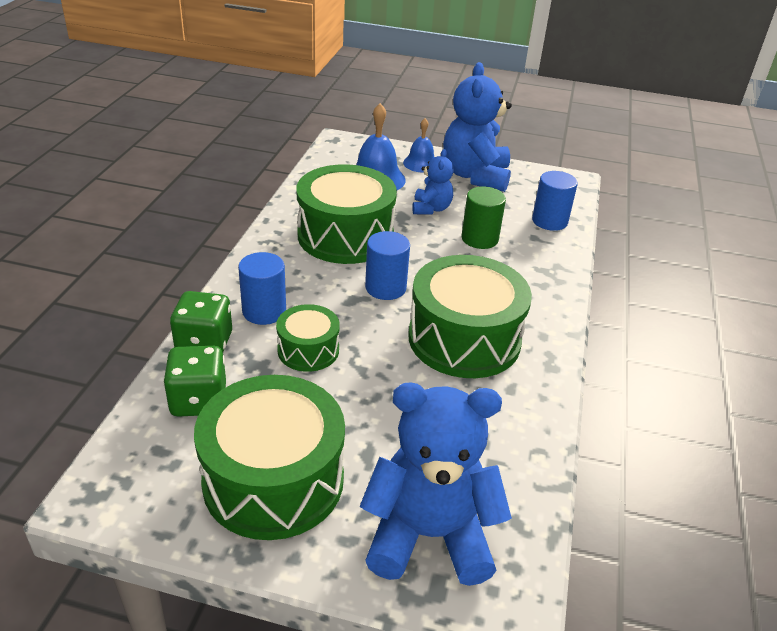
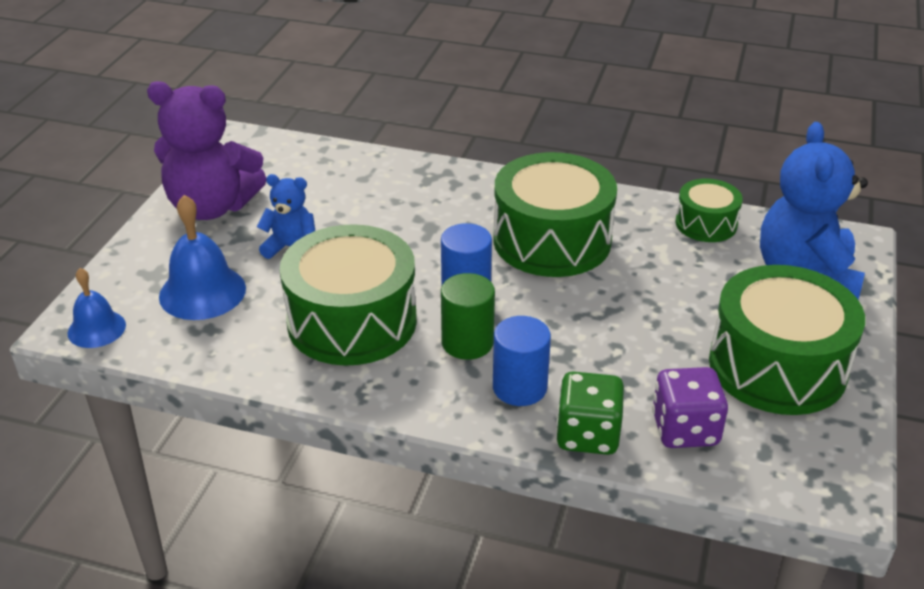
camera: 85 degrees left, 0 degrees up
green dice [163,346,226,417] -> purple dice [652,367,728,448]
green drum [276,304,340,372] -> green drum moved to [675,179,743,242]
blue bell [403,118,435,173] -> blue bell moved to [68,268,126,348]
blue teddy bear [443,62,512,192] -> purple teddy bear [147,81,266,220]
green cylinder [461,187,506,249] -> green cylinder moved to [441,273,495,360]
blue cylinder [532,171,578,231] -> none

